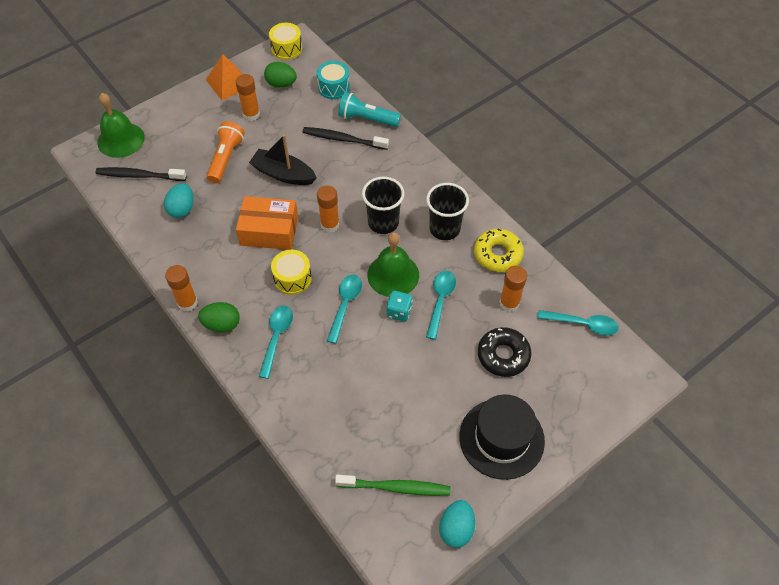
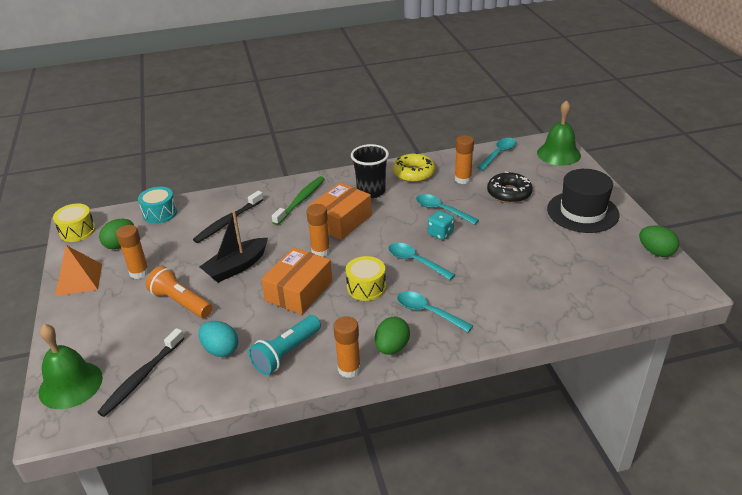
camera: 65 degrees left, 20 degrees down
green toothbrush [335,475,451,496] -> green toothbrush moved to [272,176,325,225]
turquoise flashlight [338,92,401,127] -> turquoise flashlight moved to [249,315,321,375]
black cup [362,177,404,234] -> orange box [308,183,372,240]
green bell [367,232,419,297] -> green bell moved to [537,100,581,166]
turquoise egg [439,500,475,548] -> green egg [639,225,679,257]

